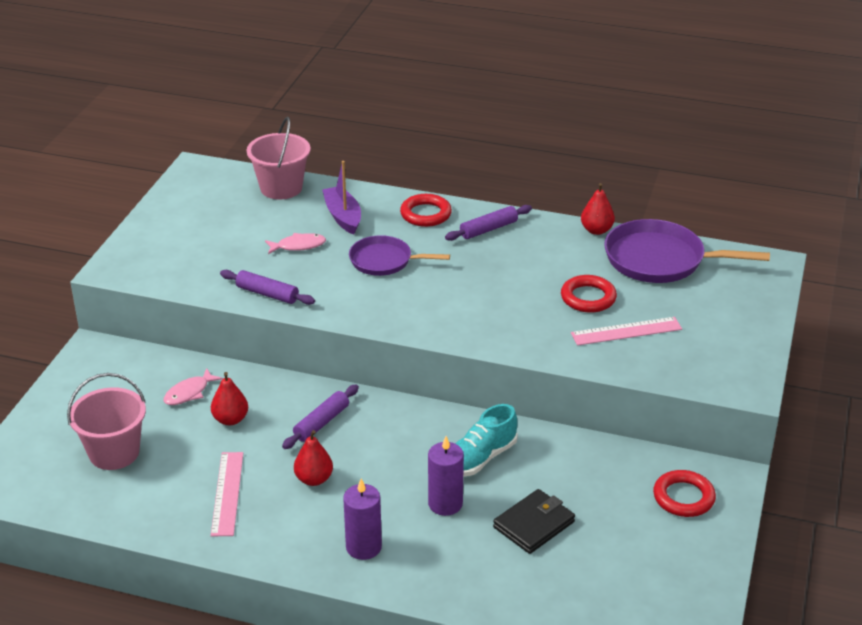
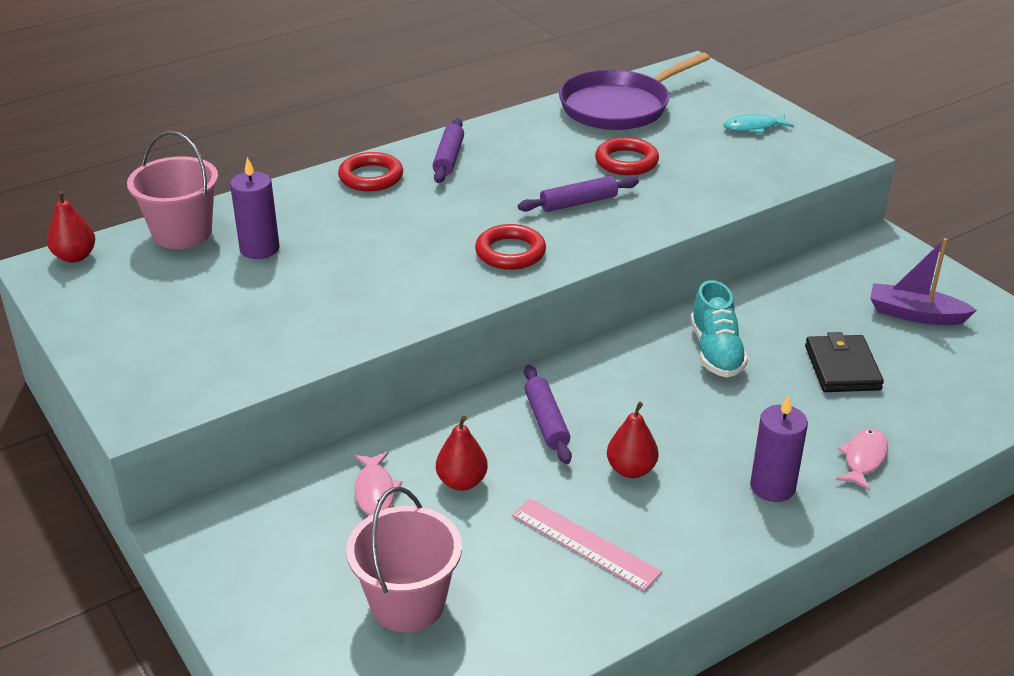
camera: 50 degrees left, 0 degrees up
purple rolling pin [220,270,315,305] -> purple rolling pin moved to [518,176,639,212]
pink fish [265,233,326,254] -> pink fish moved to [836,428,888,491]
purple boat [322,161,361,235] -> purple boat moved to [870,238,977,325]
purple pan [349,235,450,276] -> none
purple candle [428,436,464,516] -> purple candle moved to [230,157,279,259]
pink ruler [571,317,682,346] -> none
red pear [581,183,615,235] -> red pear moved to [47,190,95,263]
red ring [653,470,716,517] -> red ring moved to [475,224,546,270]
none -> turquoise fish [723,114,794,134]

